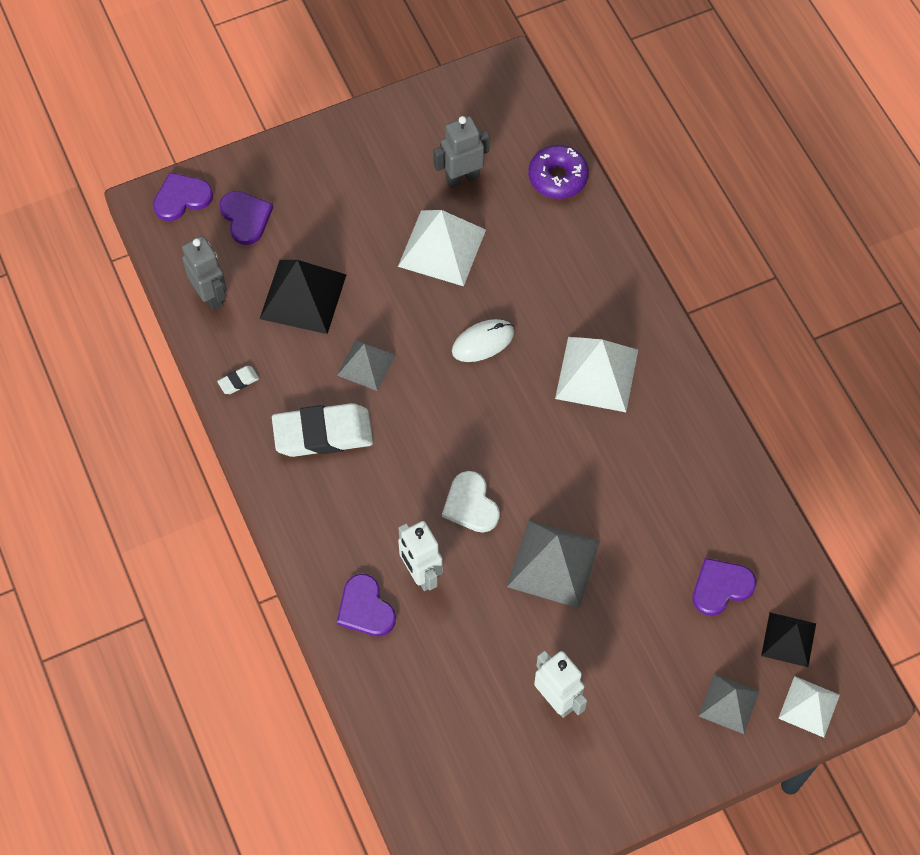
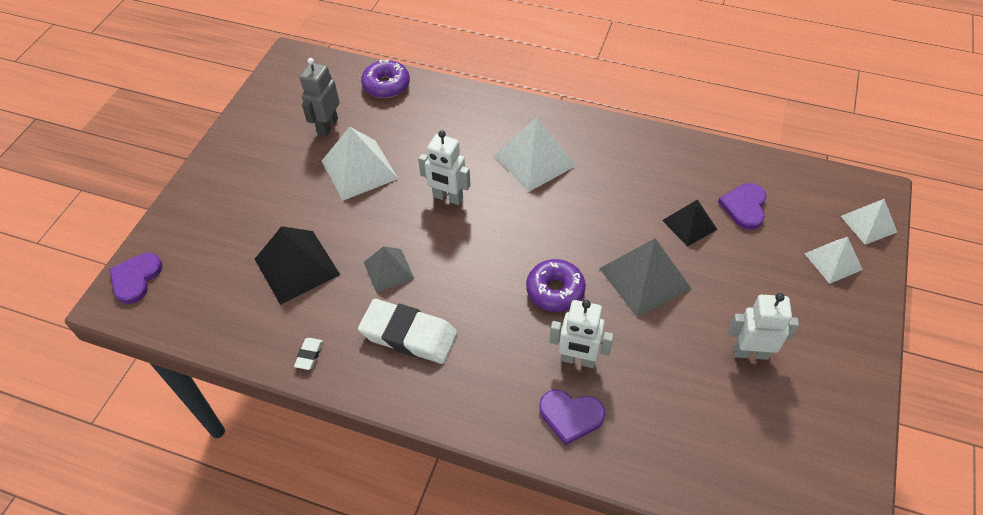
camera: 45 degrees left, 10 degrees down
grey robot [182,236,227,311] -> none
purple heart [219,191,273,245] -> none
white eraser [272,403,373,457] -> white eraser turned 75 degrees clockwise [358,299,457,364]
white heart [442,471,500,533] -> purple donut [526,259,586,312]
white mouse [452,319,514,362] -> white robot [418,131,470,205]
grey pyramid [699,673,759,734] -> white pyramid [804,237,863,284]
black pyramid [761,612,816,667] -> black pyramid moved to [662,200,718,247]

